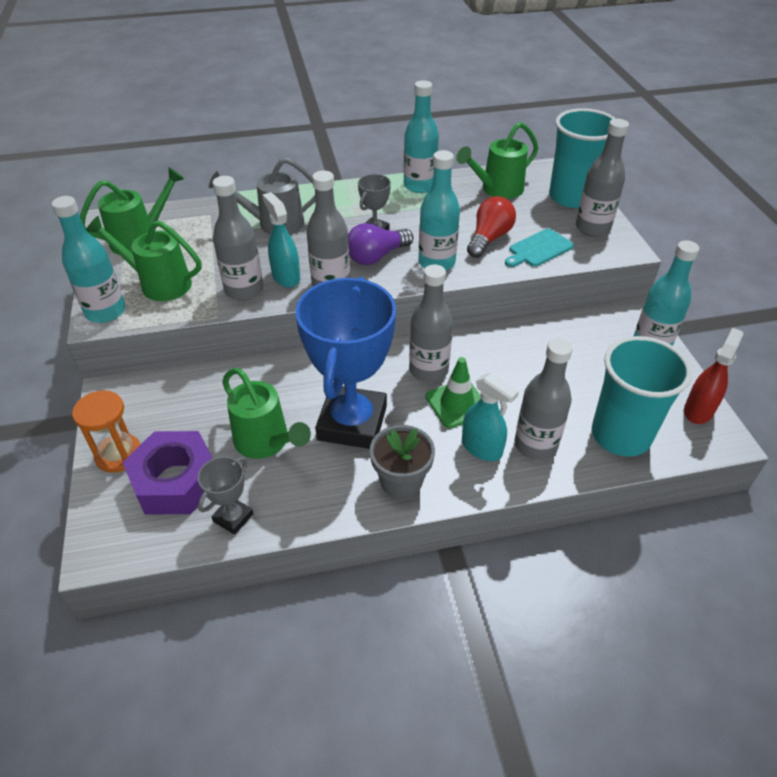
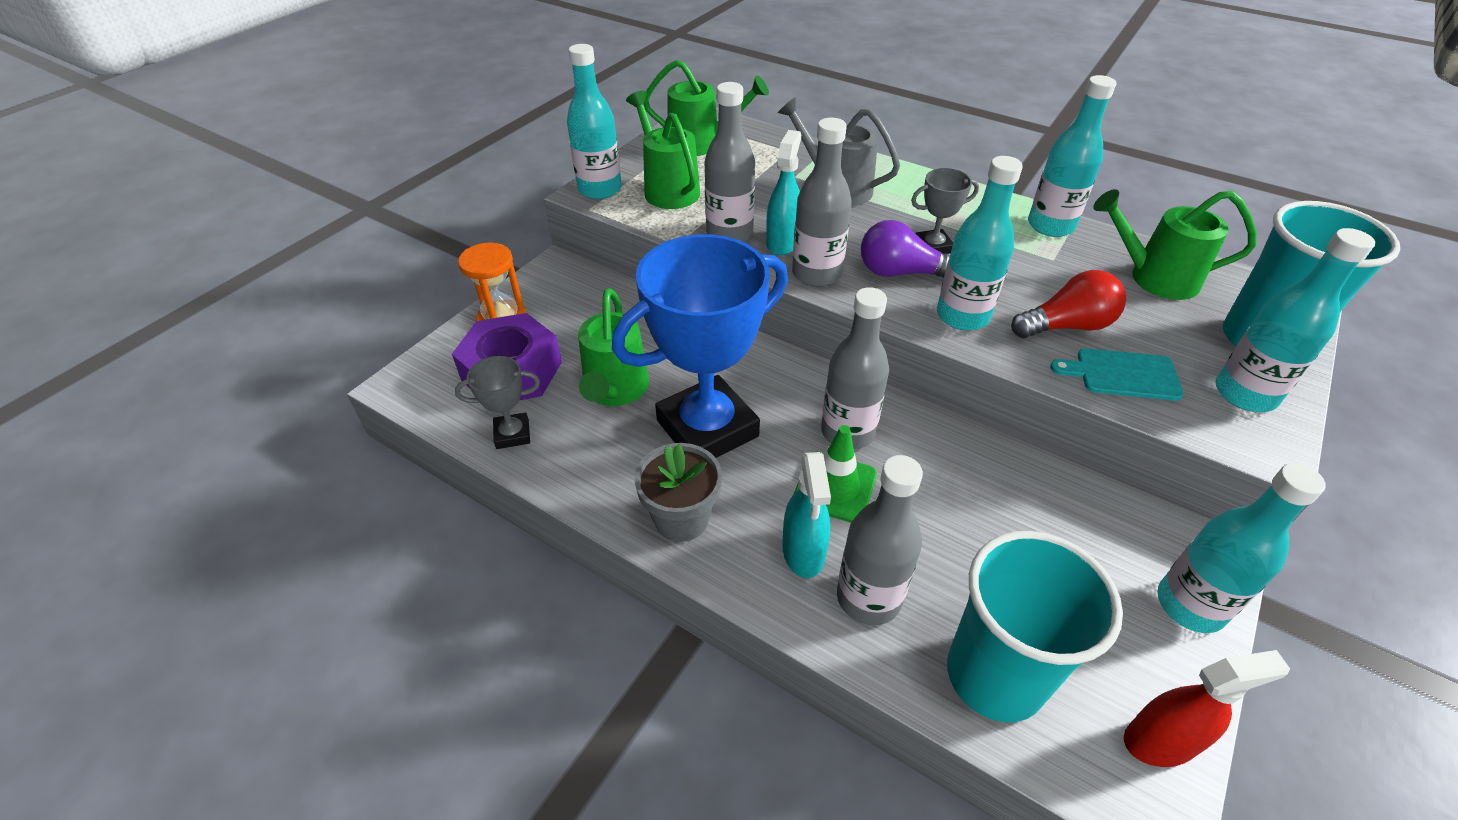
camera: 45 degrees right, 0 degrees up
grey bottle [576,119,629,237] -> turquoise bottle [1216,228,1375,412]

